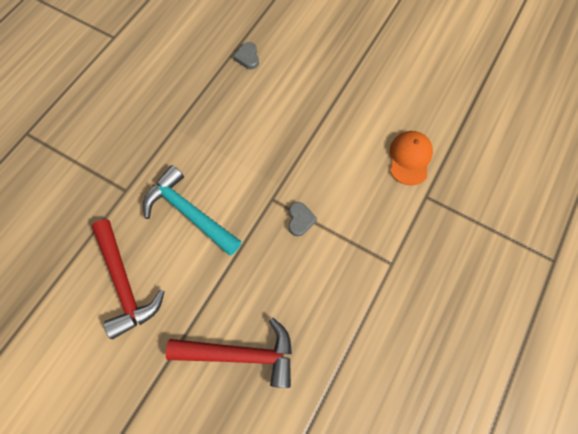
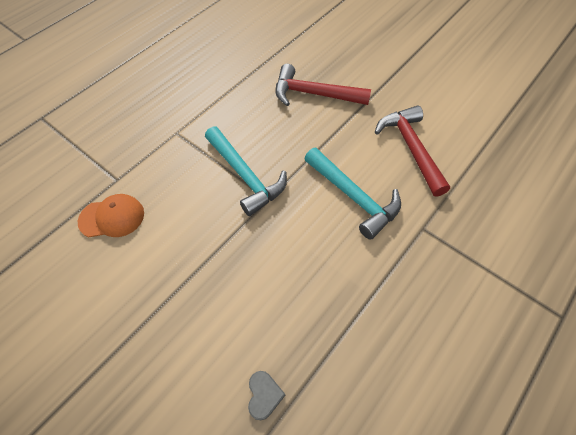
camera: 170 degrees left, 10 degrees down
grey heart [289,202,317,236] -> turquoise hammer [205,126,287,216]
orange cap [390,131,433,185] -> orange cap turned 120 degrees counterclockwise [78,194,144,237]

